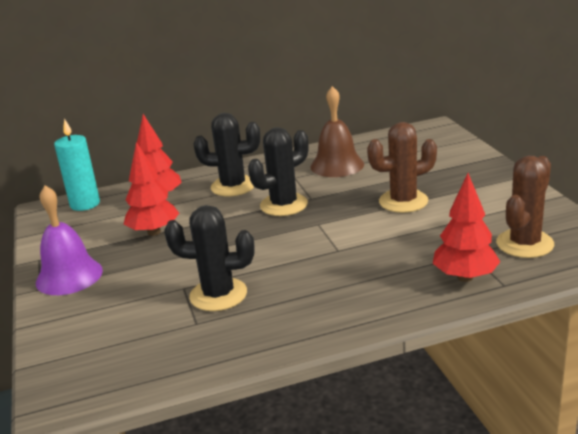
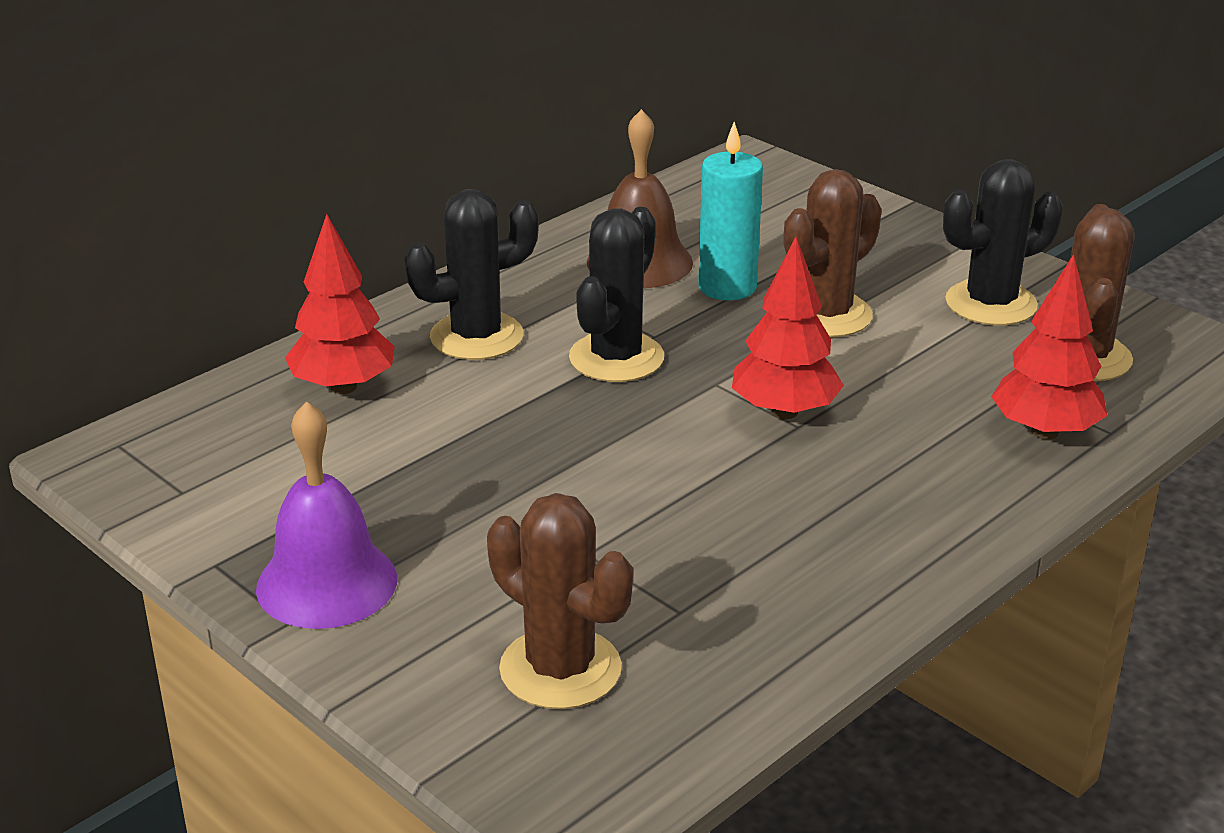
camera: 30 degrees left, 5 degrees up
turquoise candle [54,119,100,211] -> turquoise candle moved to [698,122,763,300]
red tree [124,142,179,236] -> red tree moved to [732,237,844,419]
black cactus [164,205,255,311] -> black cactus moved to [943,159,1063,325]
none -> brown cactus [487,493,633,709]

